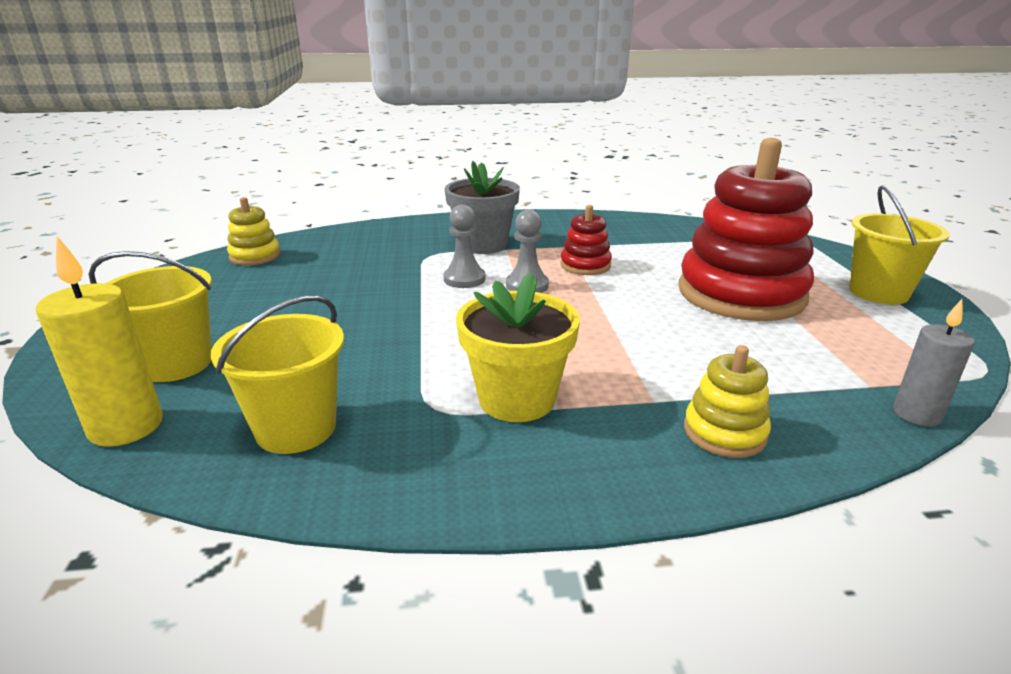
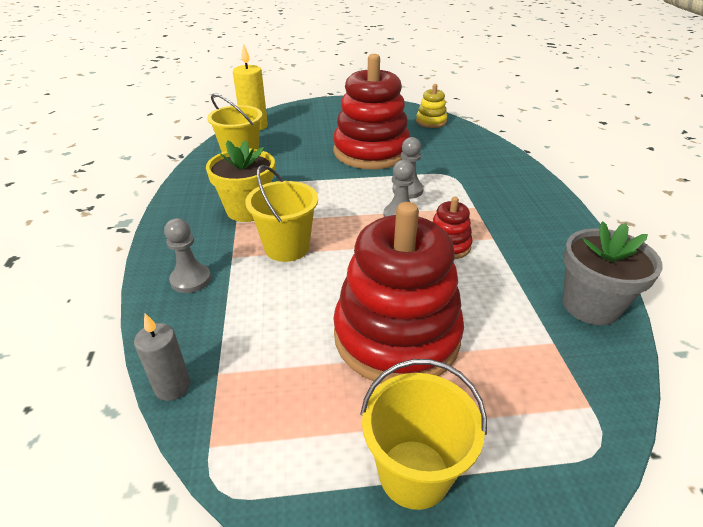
camera: 90 degrees right, 10 degrees up
yellow bucket [88,251,212,382] -> yellow bucket moved to [245,165,318,262]
grey flower pot [444,161,520,254] -> grey flower pot moved to [562,221,663,325]
yellow stacking toy [684,345,771,458] -> grey pawn [164,218,211,293]
none -> red stacking toy [333,54,410,169]

